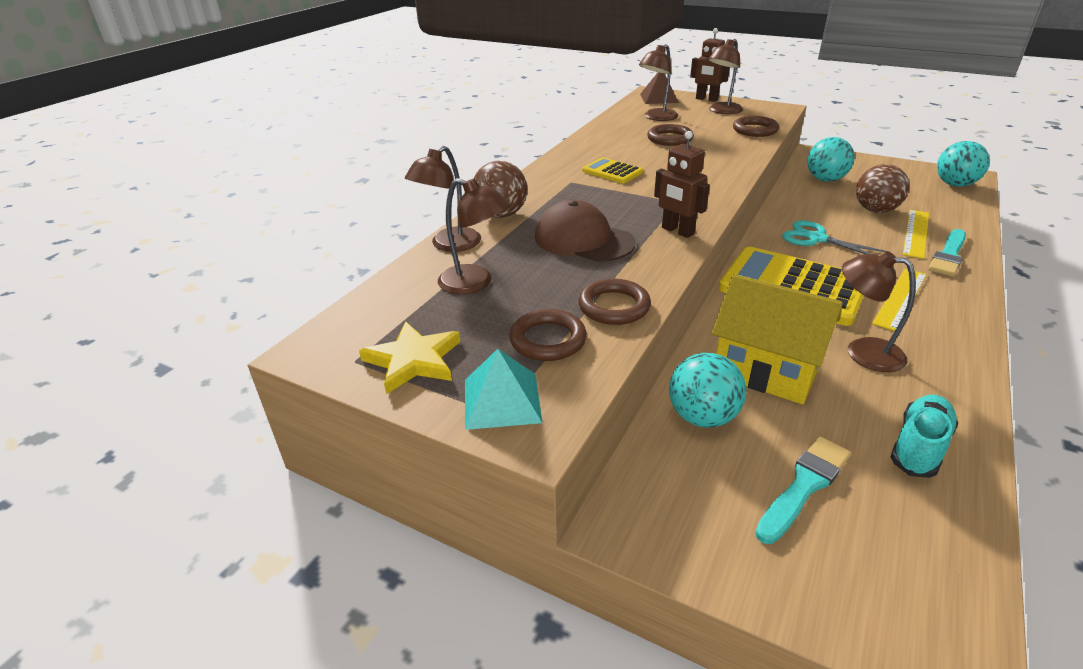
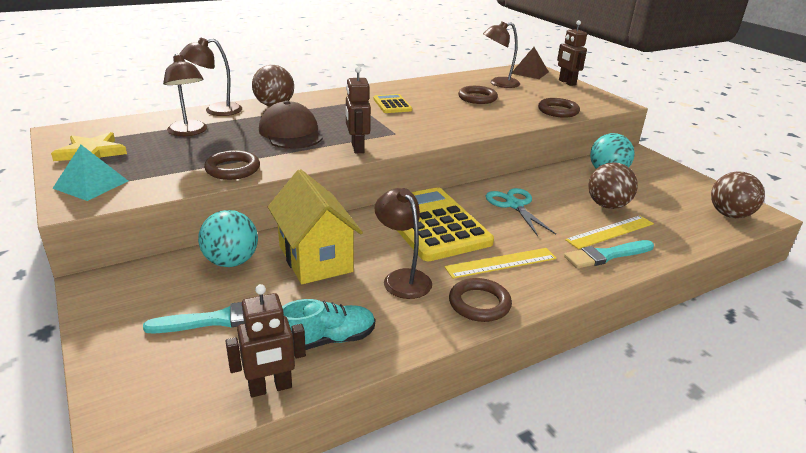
camera: 30 degrees right, 5 degrees down
brown ring [509,309,587,361] -> brown ring moved to [449,278,512,322]
brown lamp [708,39,743,114] -> none
turquoise ball [937,141,990,187] -> brown ball [711,171,765,218]
none -> brown robot [225,284,306,397]

